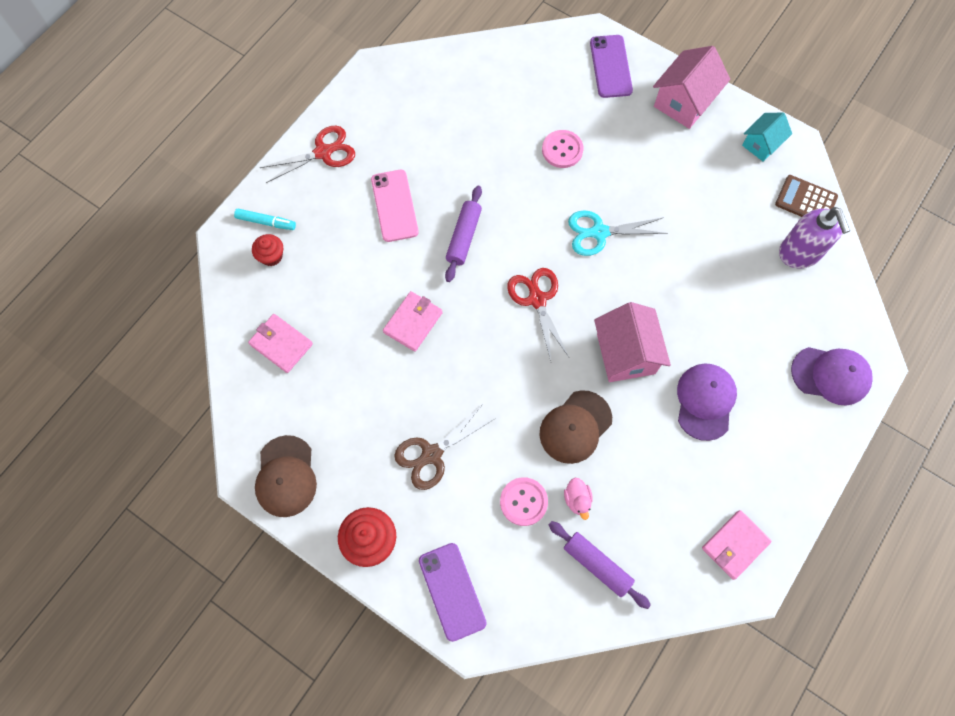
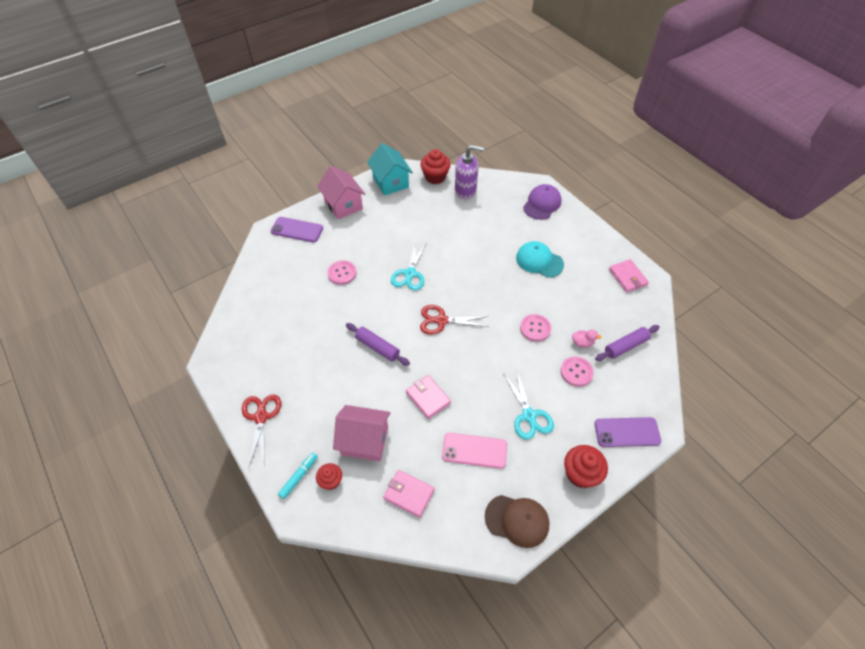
camera: 70 degrees left, 15 degrees down
pink wallet [248,314,313,373] -> pink wallet turned 60 degrees clockwise [383,470,434,518]
pink phone [371,170,419,242] -> pink phone moved to [442,433,507,469]
brown scissors [394,404,494,490] -> turquoise scissors [503,369,554,440]
brown cap [539,390,612,464] -> pink button [520,314,551,342]
pink house [594,302,671,382] -> pink house moved to [333,405,390,461]
purple cap [677,364,737,441] -> turquoise cap [516,241,564,278]
turquoise house [742,112,792,162] -> turquoise house [367,143,413,196], size x1.62
brown calculator [775,175,838,217] -> red cupcake [421,149,450,184]

